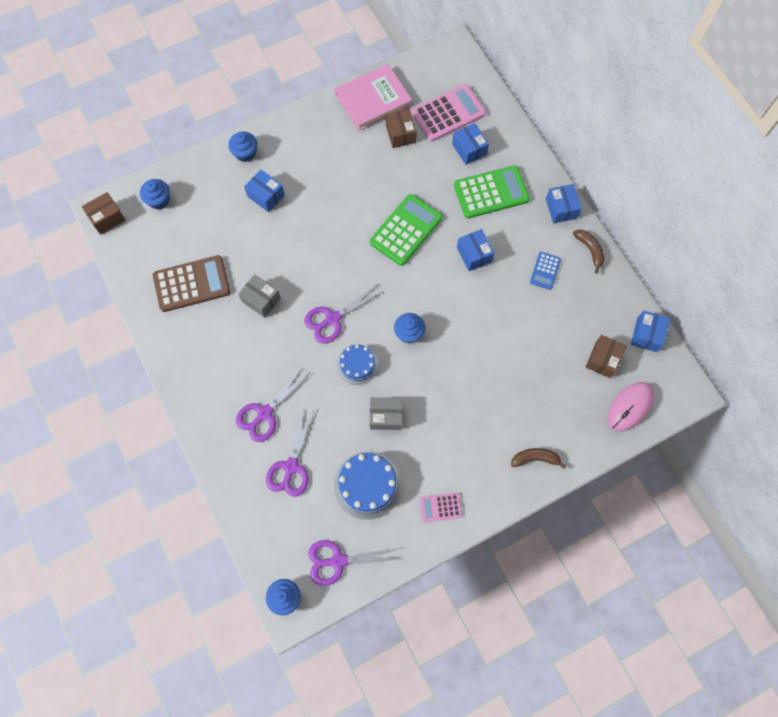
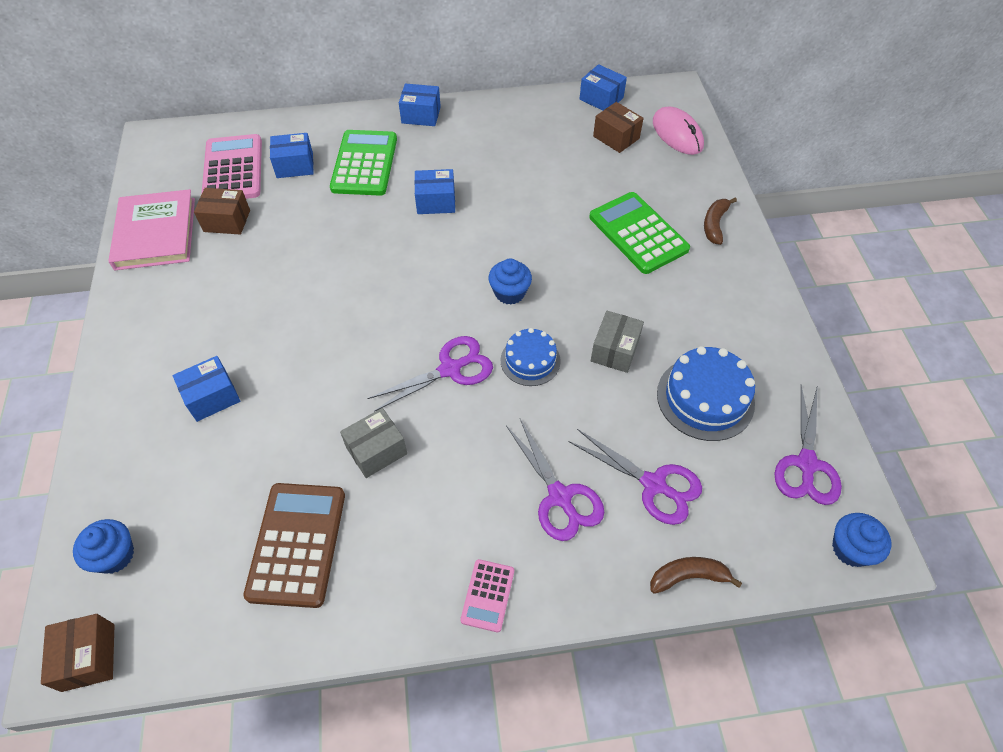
camera: 70 degrees left, 15 degrees down
blue cupcake [228,132,257,162] -> none
purple scissors [304,284,384,344] -> purple scissors turned 105 degrees counterclockwise [367,336,493,412]
green calculator [370,194,442,266] -> green calculator moved to [589,192,690,274]
pink calculator [420,493,462,522] -> pink calculator moved to [460,559,514,632]
blue calculator [530,252,561,290] -> none
brown banana [573,229,605,273] -> brown banana moved to [650,557,742,594]

